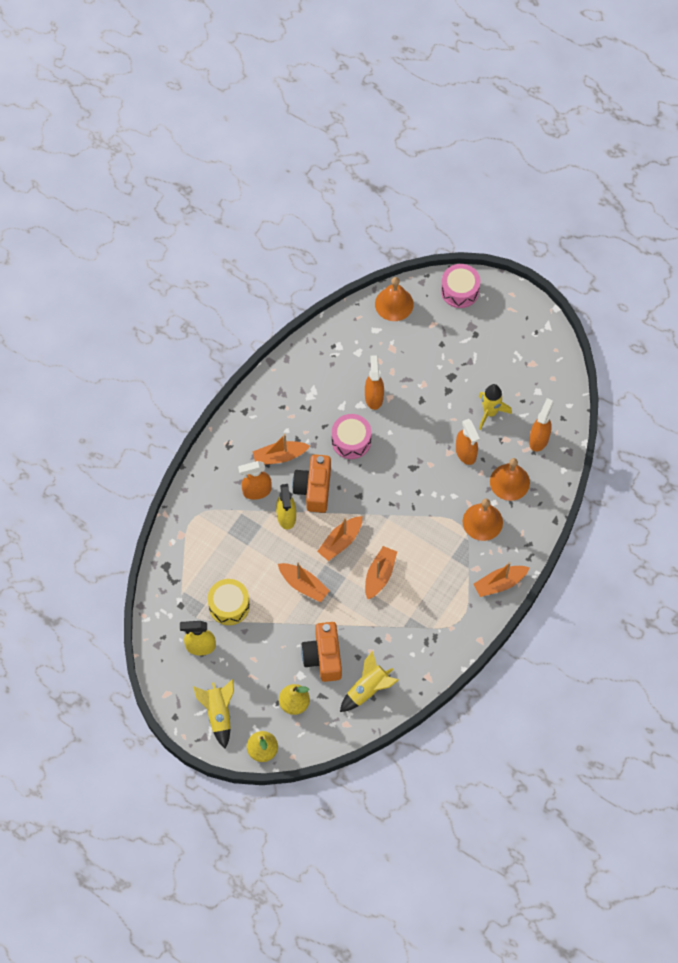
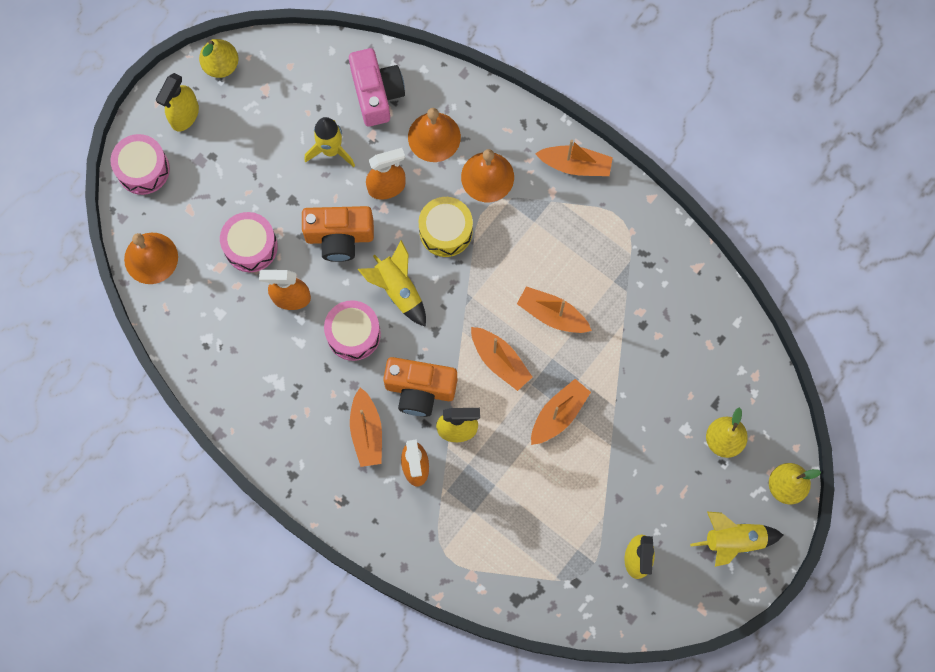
camera: 85 degrees left, 10 degrees up
yellow drum [208,579,250,625] -> yellow drum moved to [419,197,473,257]
orange camera [301,622,342,682] -> orange camera moved to [302,206,374,262]
yellow rocket [340,651,399,712] -> yellow rocket moved to [358,240,426,327]
orange boat [473,562,530,597] -> orange boat turned 60 degrees counterclockwise [535,140,613,176]
orange spray bottle [529,398,554,452] -> pink camera [349,48,405,127]
none -> yellow spray bottle [156,73,199,131]
none -> yellow pear [199,39,239,78]
none -> pink drum [220,212,278,272]

